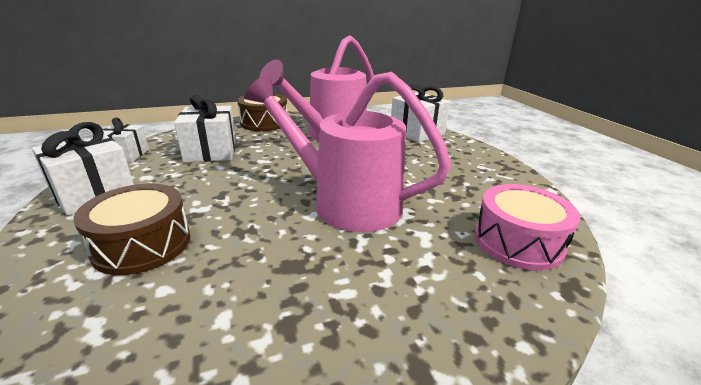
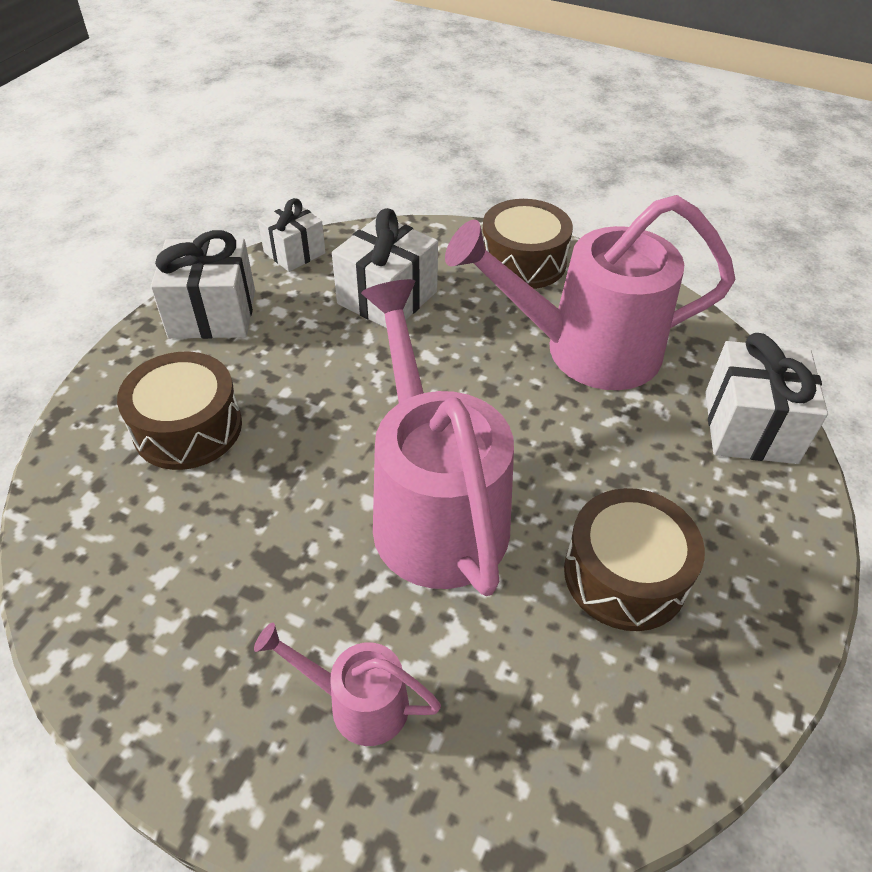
camera: 45 degrees right, 20 degrees up
pink drum [475,184,580,271] -> none
none -> pink watering can [254,623,441,746]
none -> brown drum [564,488,705,631]

